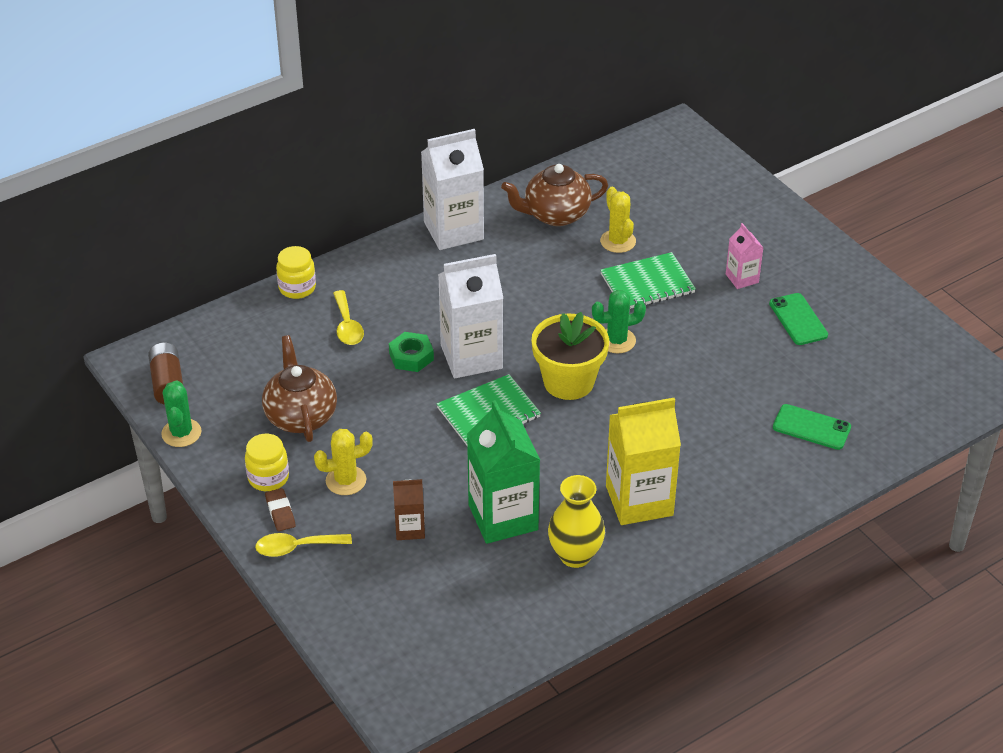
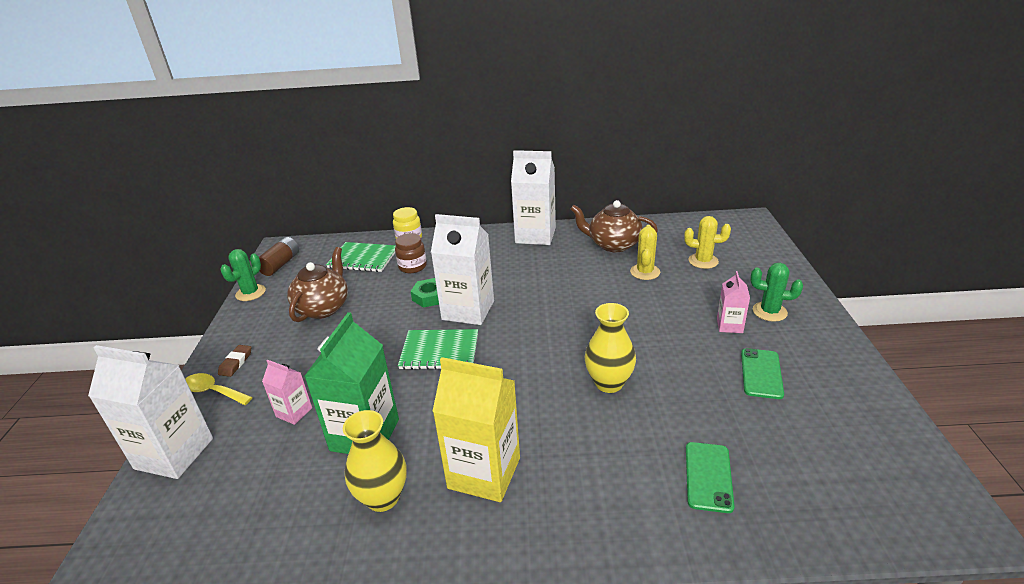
camera: 35 degrees right, 10 degrees down
yellow jar [245,434,289,491] -> none
yellow cactus [314,429,373,495] -> yellow cactus moved to [684,216,731,269]
yellow spoon [333,290,364,345] -> brown jar [395,233,427,273]
brown carton [393,479,425,540] -> pink carton [262,360,312,425]
yellow flower pot [531,312,609,400] -> none
green cactus [592,290,646,353] -> green cactus moved to [751,263,803,322]
green notebook [600,252,696,309] -> green notebook moved to [326,242,396,272]
green phone [773,404,851,450] -> green phone turned 45 degrees clockwise [686,442,735,513]
none -> white carton [88,345,213,479]
none -> yellow vase [585,303,636,393]

